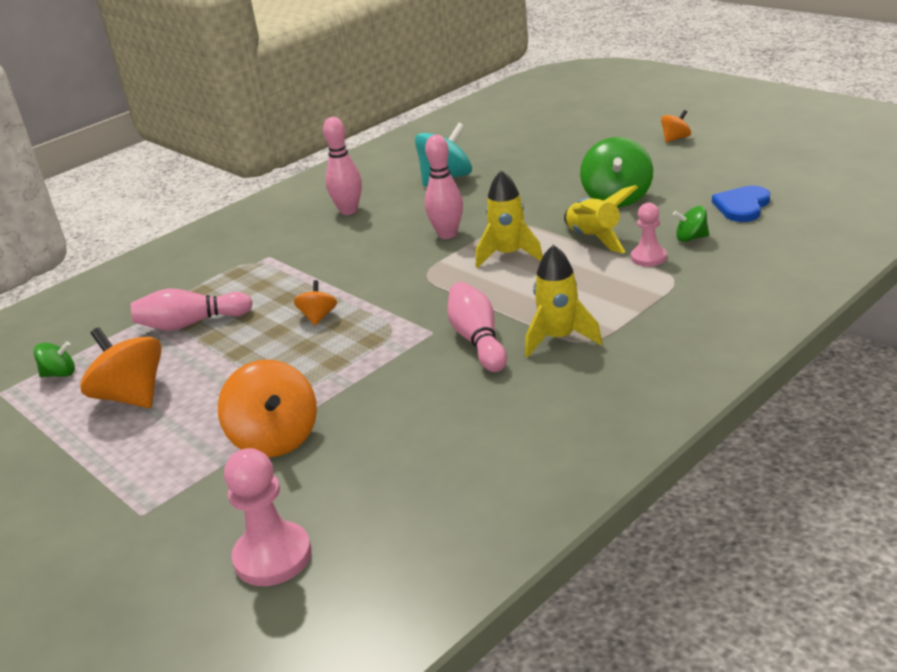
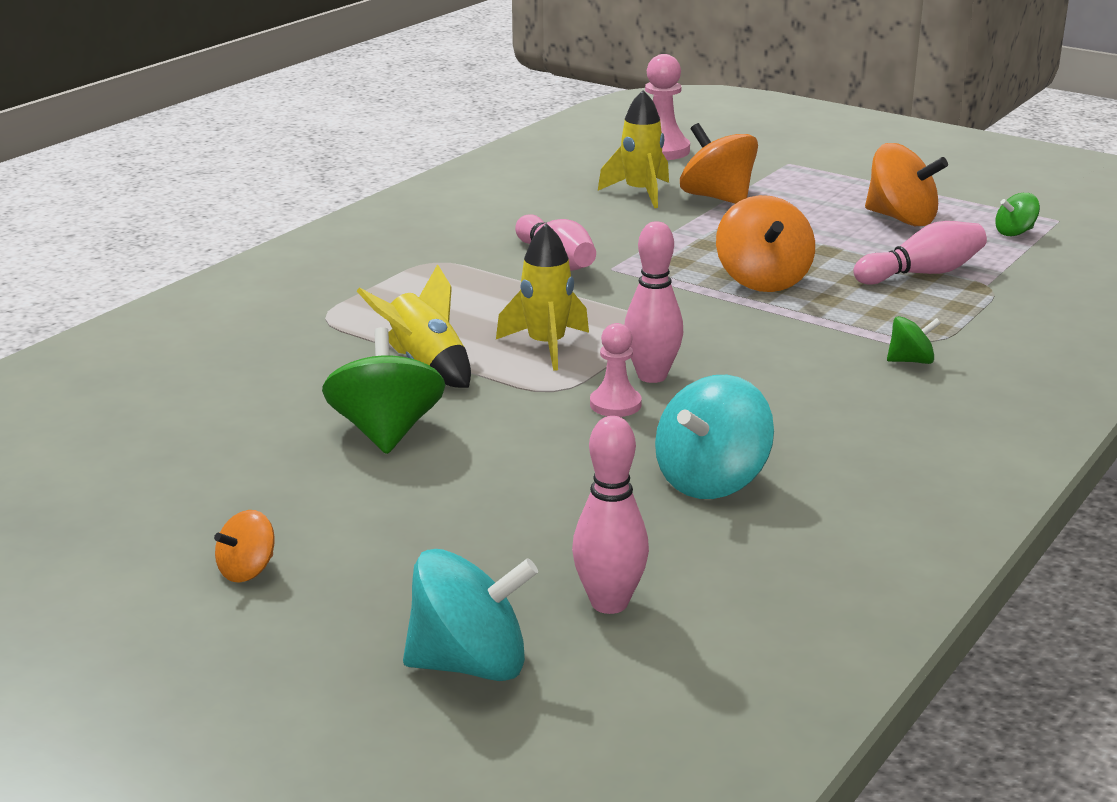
camera: 165 degrees right, 5 degrees down
orange spinning top [294,280,337,326] -> orange spinning top [716,195,815,292], size x1.90
pink bowling pin [323,117,362,215] -> pink bowling pin moved to [572,416,649,614]
yellow rocket [525,245,602,358] -> yellow rocket moved to [598,90,669,208]
pink pawn [631,203,667,267] -> pink pawn moved to [590,323,642,417]
green spinning top [673,206,709,242] -> green spinning top moved to [887,316,941,364]
blue heart [712,186,770,222] -> none
none -> turquoise spinning top [403,549,538,681]

